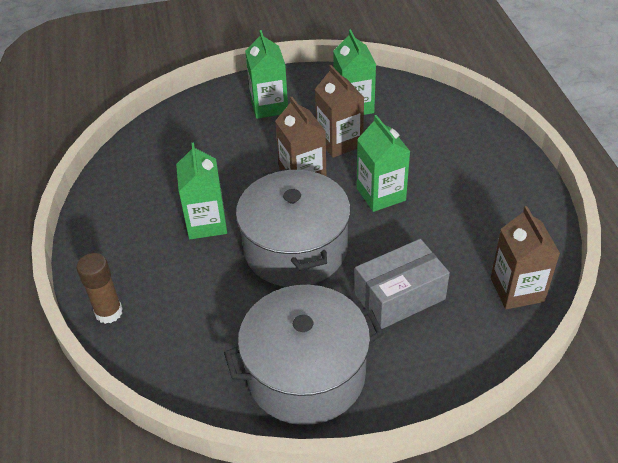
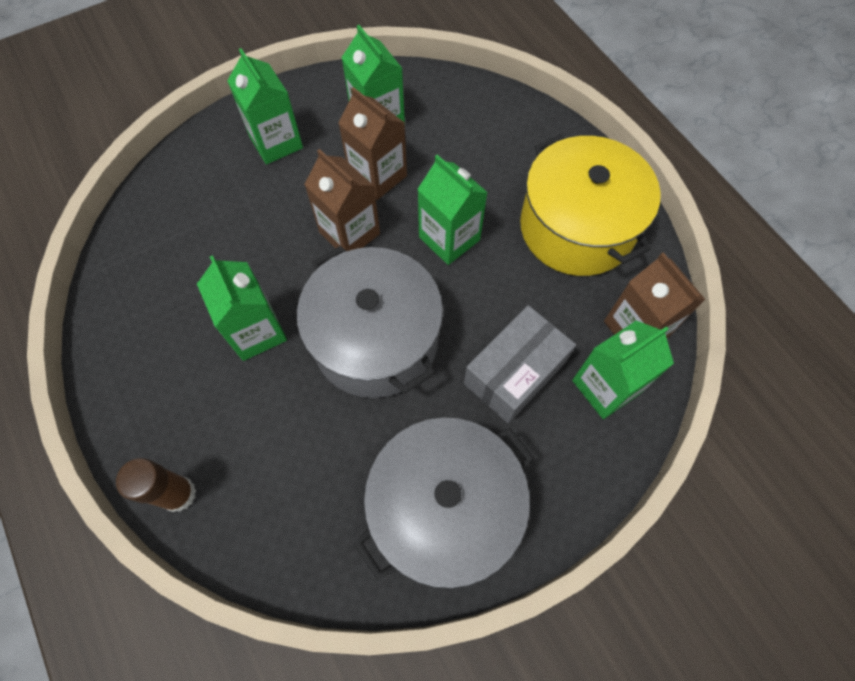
camera: 20 degrees left, 20 degrees up
none -> yellow pot [520,134,661,276]
none -> green carton [572,321,674,419]

